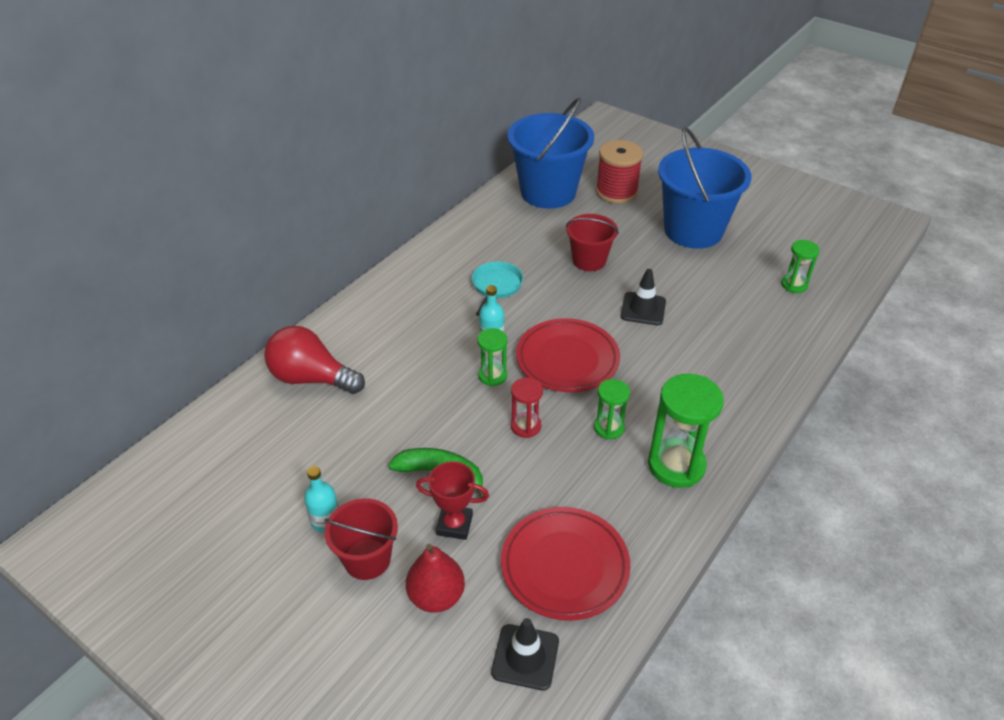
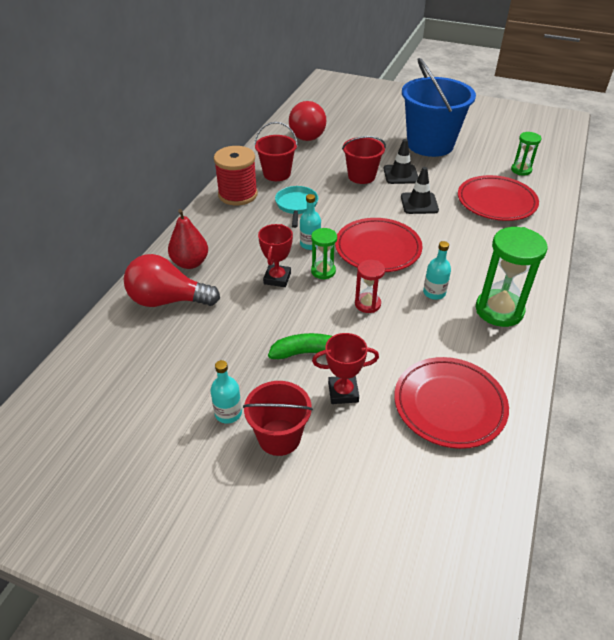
camera: 15 degrees left, 0 degrees up
red pear [406,544,465,613] -> red pear moved to [168,209,208,269]
black traffic cone [491,618,559,691] -> black traffic cone moved to [384,139,418,184]
blue bucket [508,97,594,209] -> red light bulb [289,101,326,141]
green hourglass [594,379,630,440] -> turquoise bottle [423,241,451,300]
red spool [596,140,643,204] -> red spool moved to [214,146,258,205]
none -> red bucket [254,122,298,181]
none -> red trophy [258,224,293,287]
none -> red plate [458,175,539,221]

